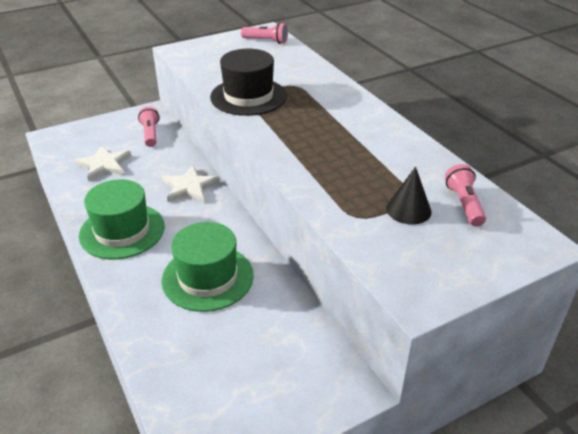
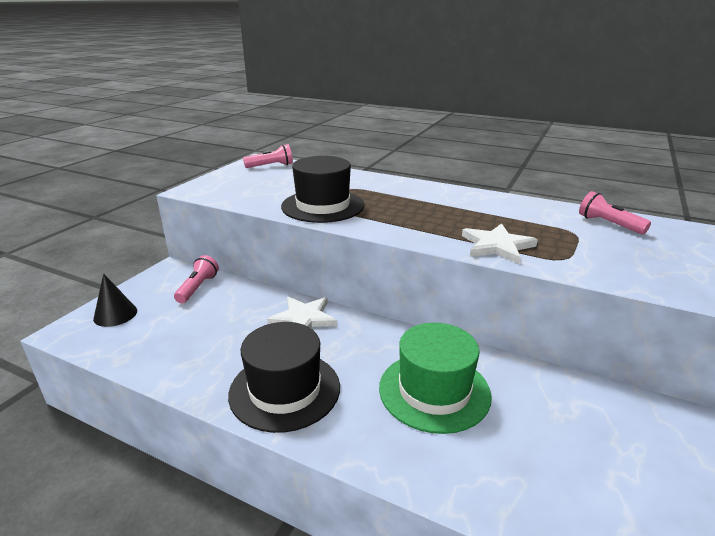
camera: 35 degrees left, 10 degrees down
white star [74,146,131,181] -> white star moved to [462,223,538,264]
green hat [79,179,165,259] -> black hat [228,322,340,433]
pink flashlight [138,106,160,147] -> pink flashlight turned 60 degrees clockwise [174,255,219,303]
black cone [386,167,431,225] -> black cone moved to [93,273,137,327]

